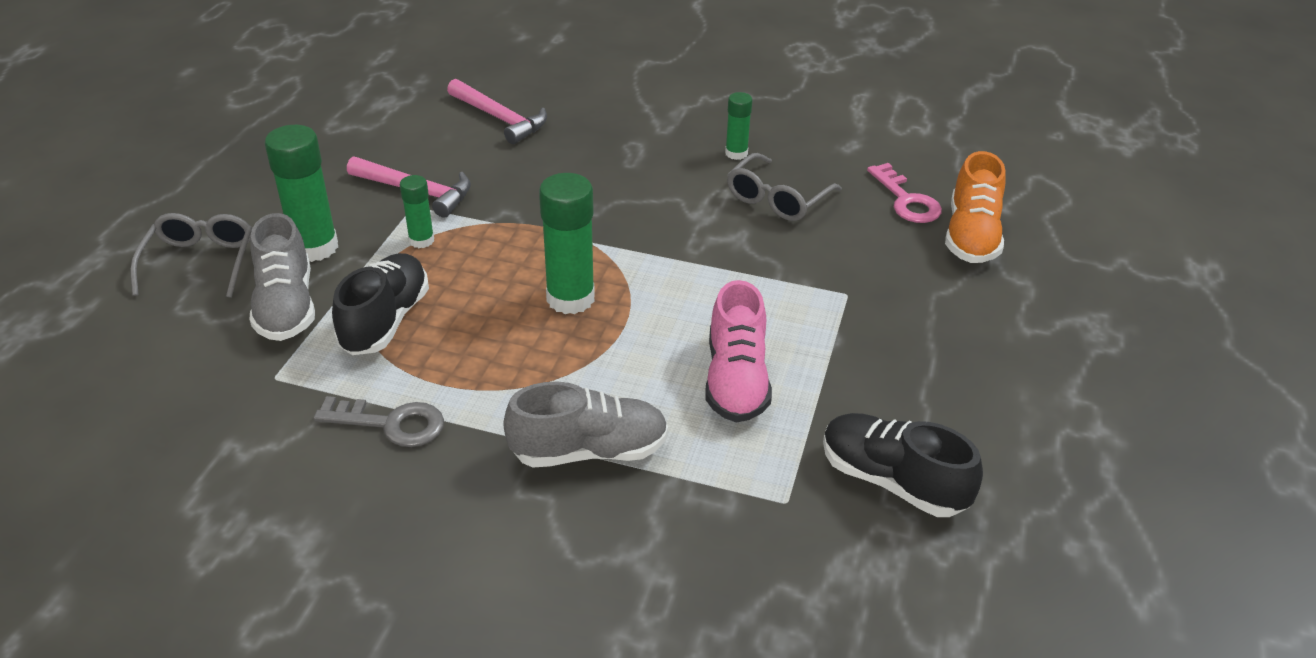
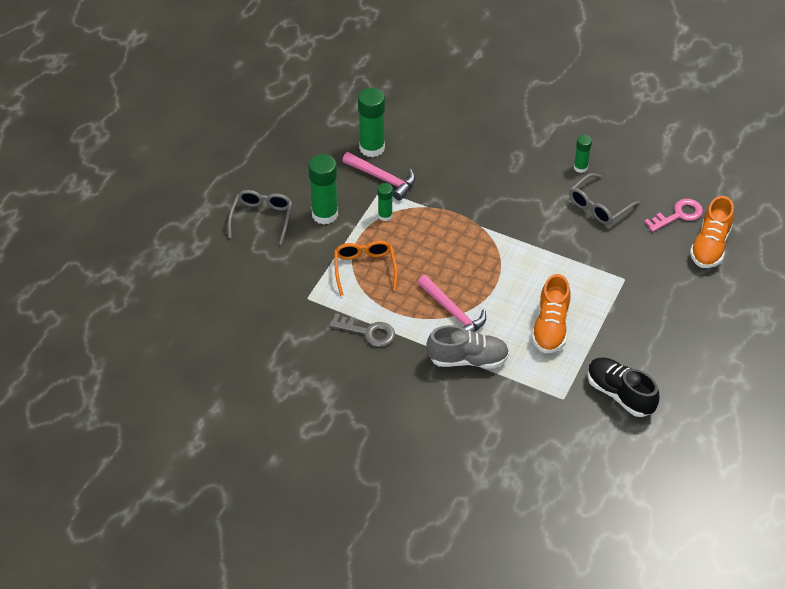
camera: 10 degrees right, 10 degrees up
grey shoe [250,213,315,341] -> none
black shoe [332,253,429,355] -> orange glasses [334,241,397,296]
pink hammer [447,79,547,144] -> pink hammer moved to [418,275,486,332]
green glue stick [539,173,595,314] -> green glue stick moved to [358,88,385,157]
pink shoe [705,280,772,422] -> orange shoe [531,274,570,354]
pink key [867,163,942,223] -> pink key turned 105 degrees counterclockwise [644,199,703,232]

